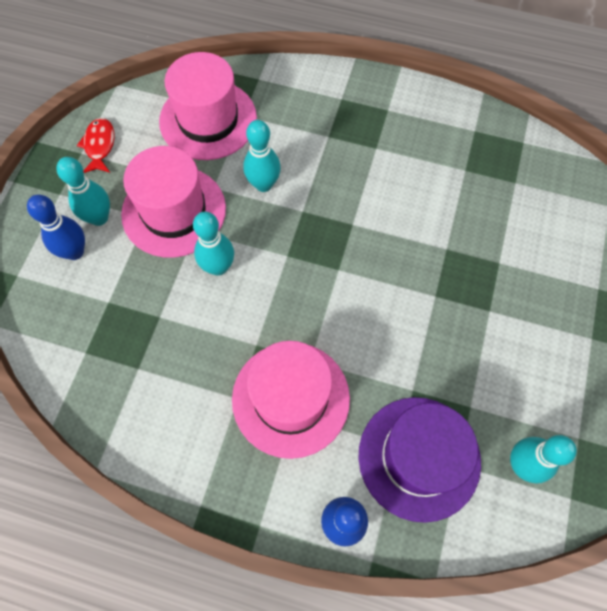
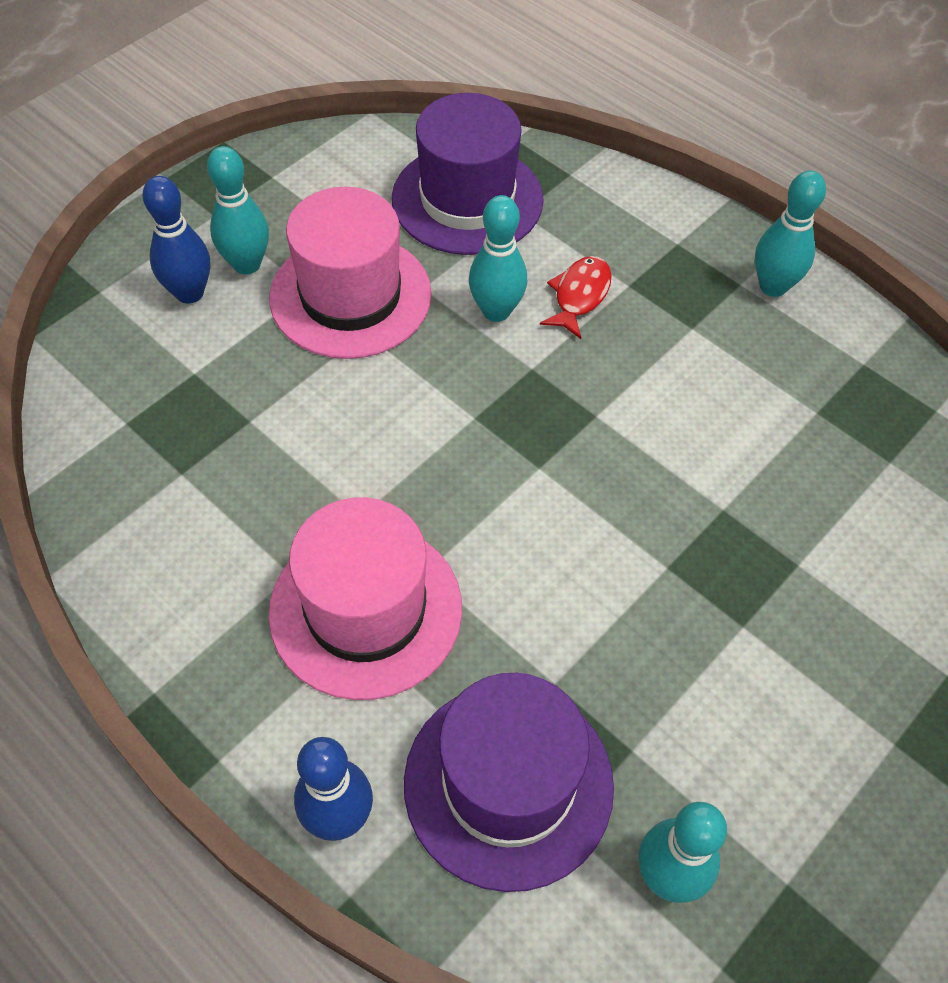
camera: 25 degrees right, 10 degrees down
red fish [77,118,114,173] -> red fish moved to [540,256,612,339]
pink hat [159,52,257,160] -> purple hat [392,93,544,255]
turquoise bowling pin [193,212,234,276] -> turquoise bowling pin moved to [755,171,826,297]

